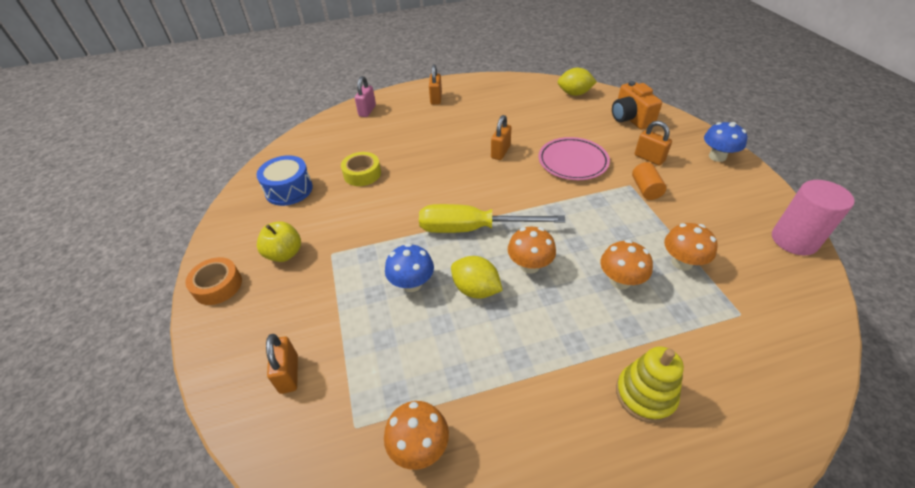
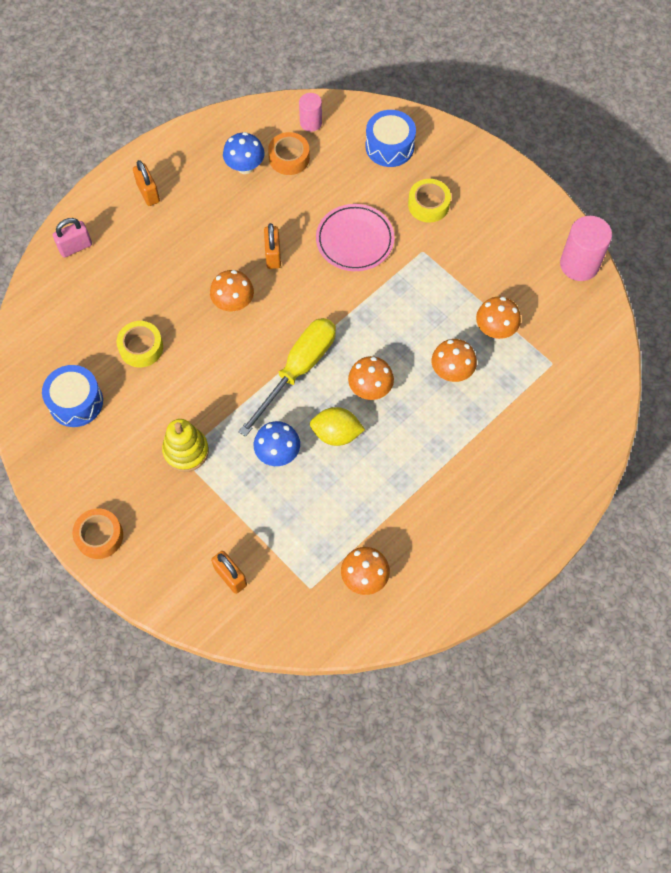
camera: 30 degrees left, 20 degrees up
yellow apple [257,221,301,262] -> none
pink padlock [355,76,376,117] -> pink padlock turned 75 degrees clockwise [53,218,92,258]
yellow screwdriver [419,204,566,233] -> yellow screwdriver turned 150 degrees clockwise [238,318,336,437]
yellow lemon [558,68,597,96] -> pink cylinder [299,93,322,132]
orange camera [612,81,662,130] -> blue drum [365,110,416,167]
yellow stacking toy [616,346,684,423] -> yellow stacking toy moved to [162,419,209,472]
orange cylinder [632,162,666,200] -> none
orange padlock [635,121,672,166] -> yellow tape [408,179,451,223]
blue mushroom [704,122,748,162] -> blue mushroom moved to [223,132,265,174]
none -> orange mushroom [210,270,254,311]
none -> orange tape [268,132,310,175]

